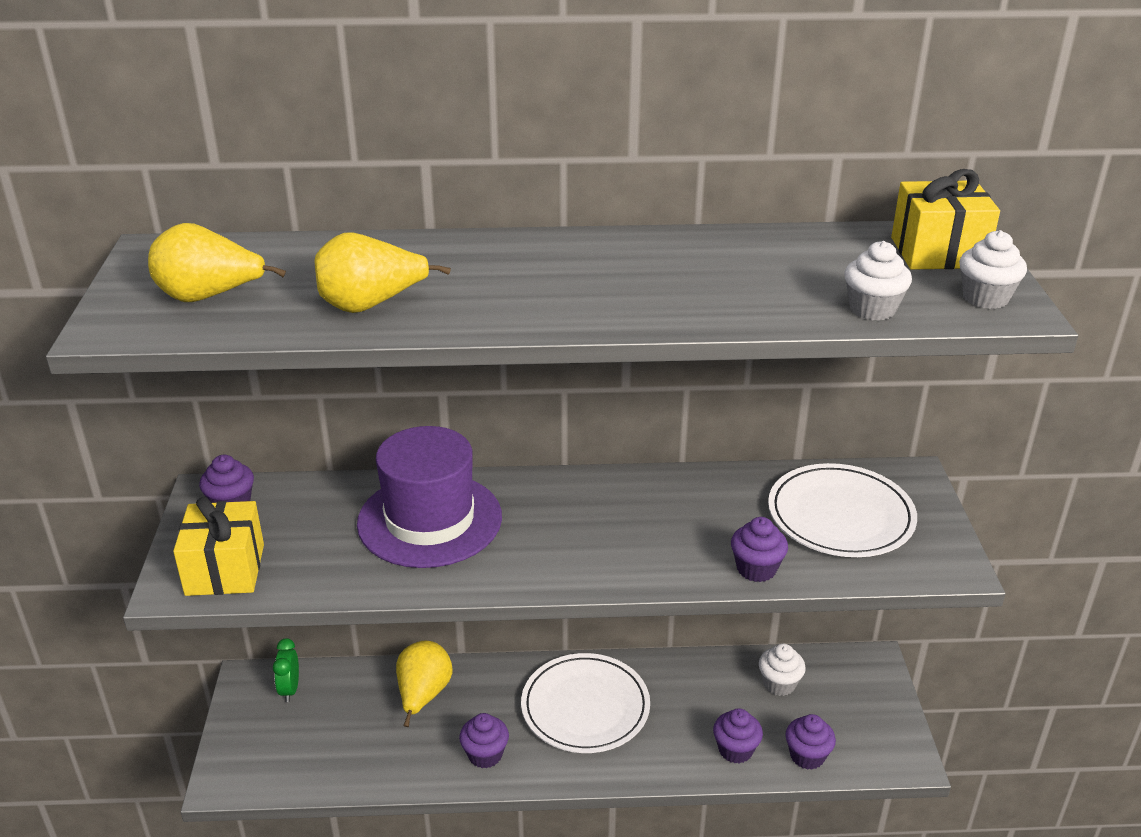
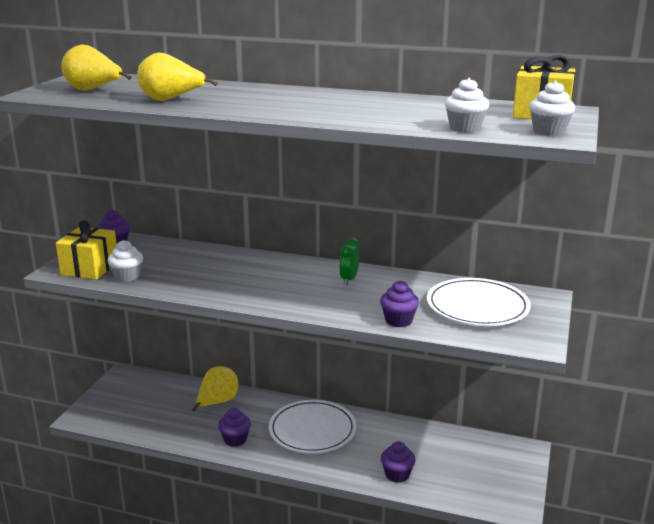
camera: 20 degrees right, 10 degrees down
green clock [273,638,299,702] -> green clock moved to [339,238,359,285]
purple hat [357,426,502,568] -> none
white cupcake [759,644,806,696] -> white cupcake moved to [107,240,143,282]
purple cupcake [786,714,836,770] -> none

